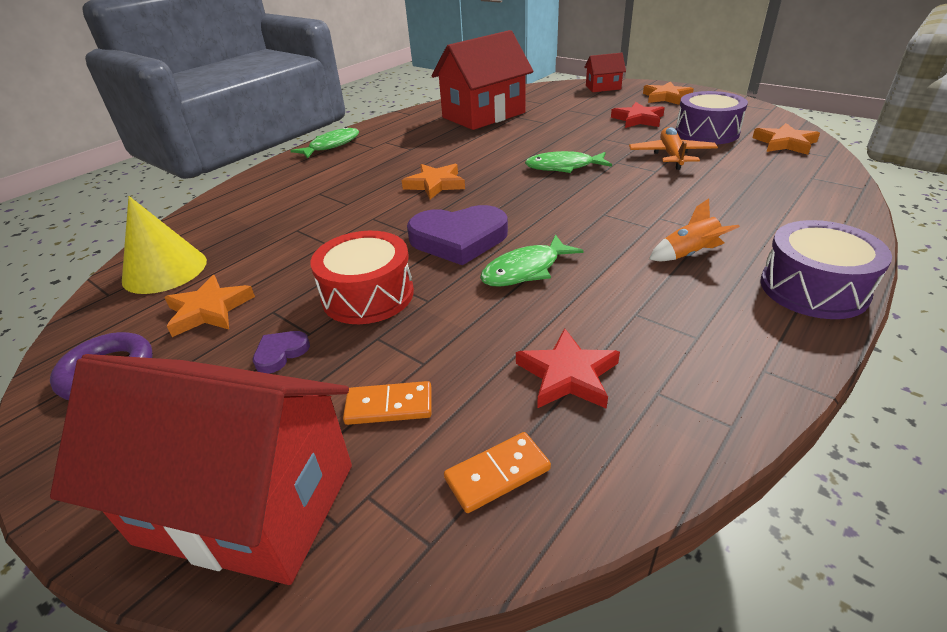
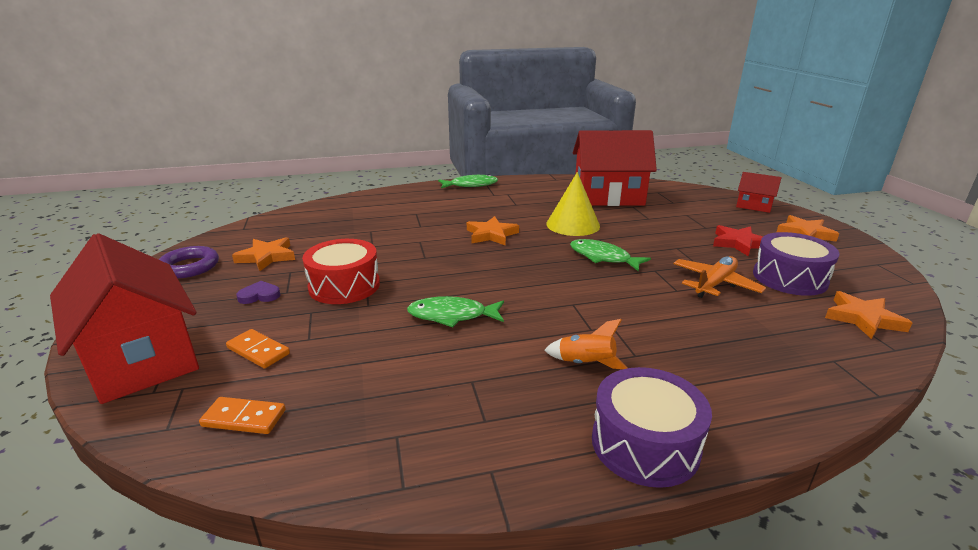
camera: 35 degrees right, 10 degrees down
yellow cone [122,196,207,294] -> yellow cone moved to [546,172,600,236]
purple heart [407,205,508,265] -> none
red star [516,328,620,409] -> none

